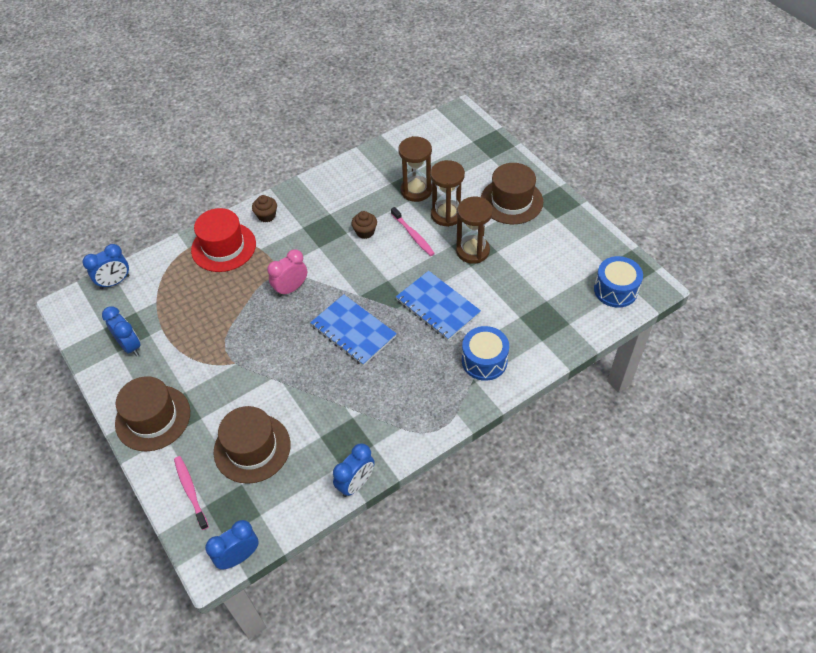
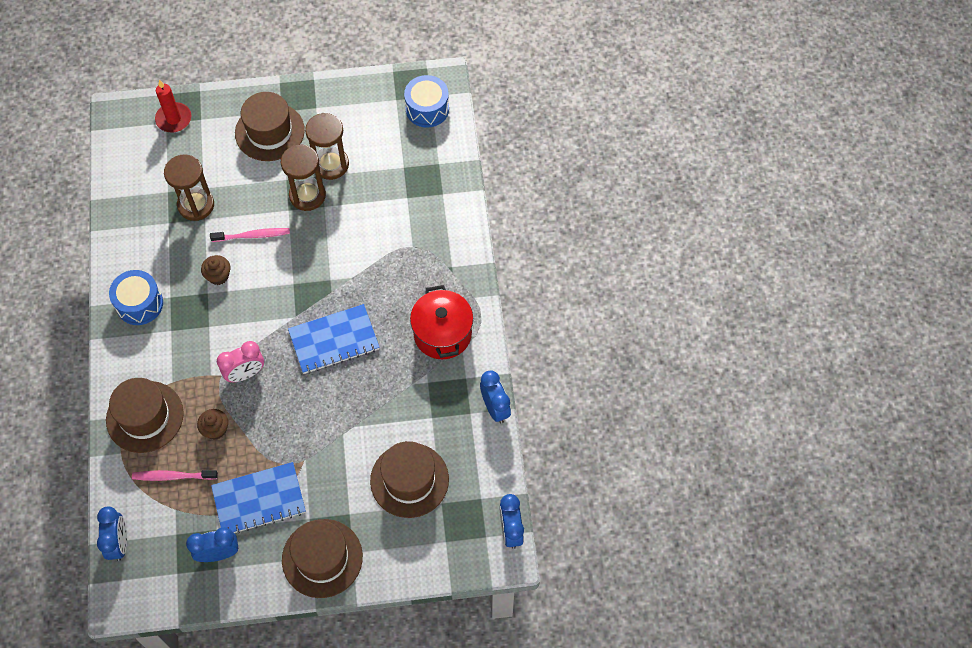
camera: 65 degrees left, 10 degrees up
pink toothbrush [174,456,209,530] -> pink toothbrush moved to [132,470,218,481]
red hat [191,208,256,272] -> brown hat [106,378,184,453]
brown cupcake [252,195,277,222] -> brown cupcake moved to [197,409,228,440]
pink clock [267,249,307,297] -> pink clock turned 105 degrees counterclockwise [217,341,264,382]
blue notebook [396,271,481,341] -> blue notebook moved to [211,462,306,534]
brown hourglass [430,160,465,227] -> brown hourglass moved to [305,113,349,180]
blue drum [462,326,509,381] -> blue drum moved to [109,270,163,325]
none -> red candle [155,80,191,132]
none -> red pot [410,285,473,359]

